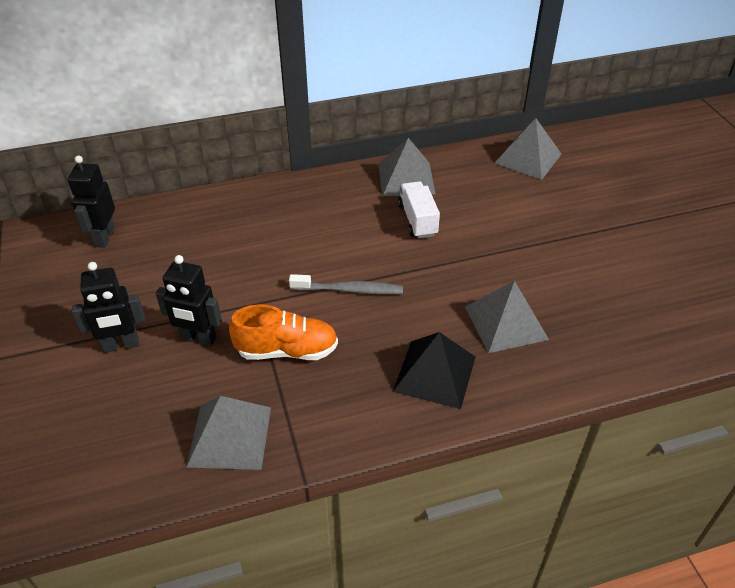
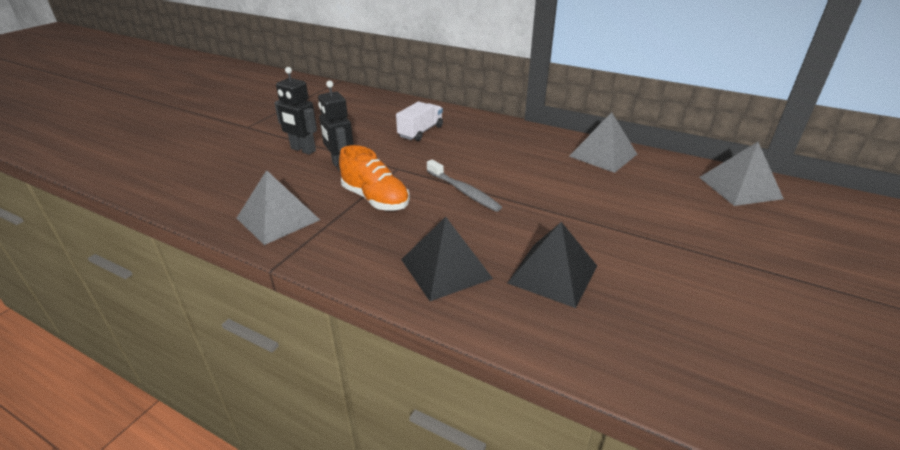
camera: 45 degrees right, 10 degrees down
black robot [68,155,115,248] -> none
white truck [398,181,440,239] -> white truck moved to [396,102,443,141]
grey pyramid [465,281,549,353] -> black pyramid [507,222,597,308]

